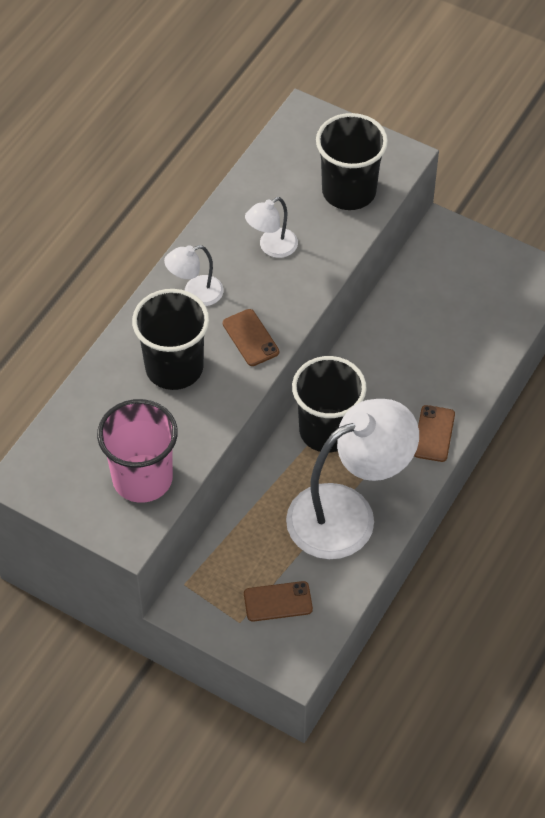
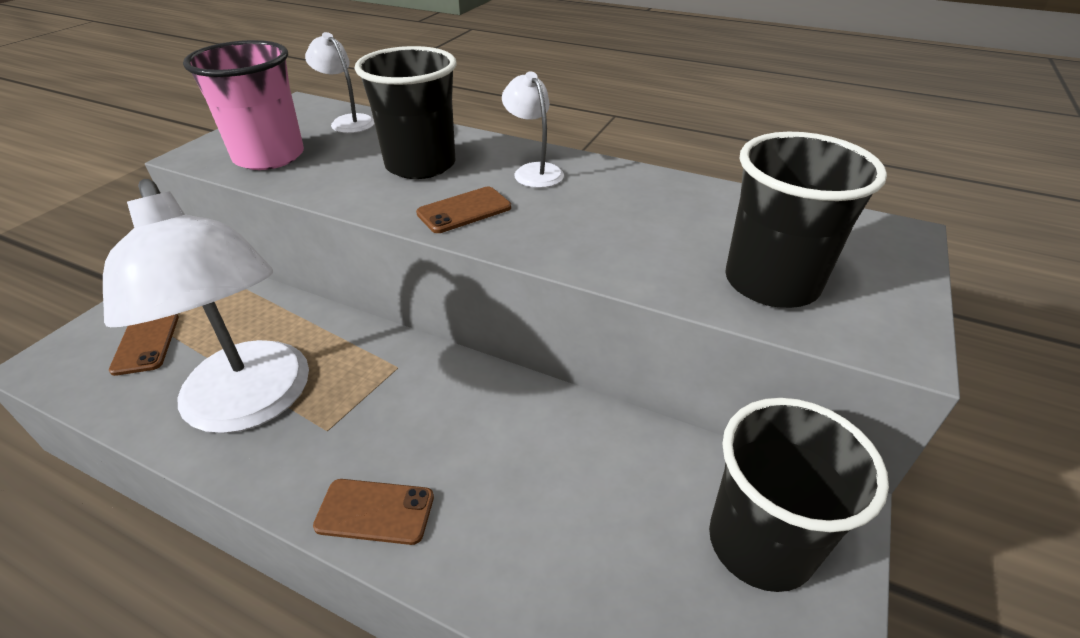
camera: 85 degrees right, 15 degrees down
white lamp [245,197,298,258] -> white lamp moved to [305,32,375,133]
black cup [292,356,367,453] -> black cup moved to [709,398,889,592]

